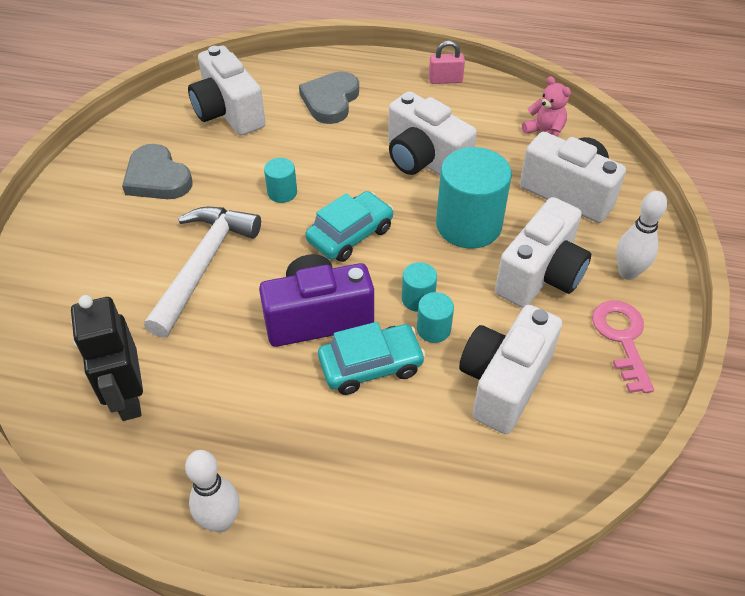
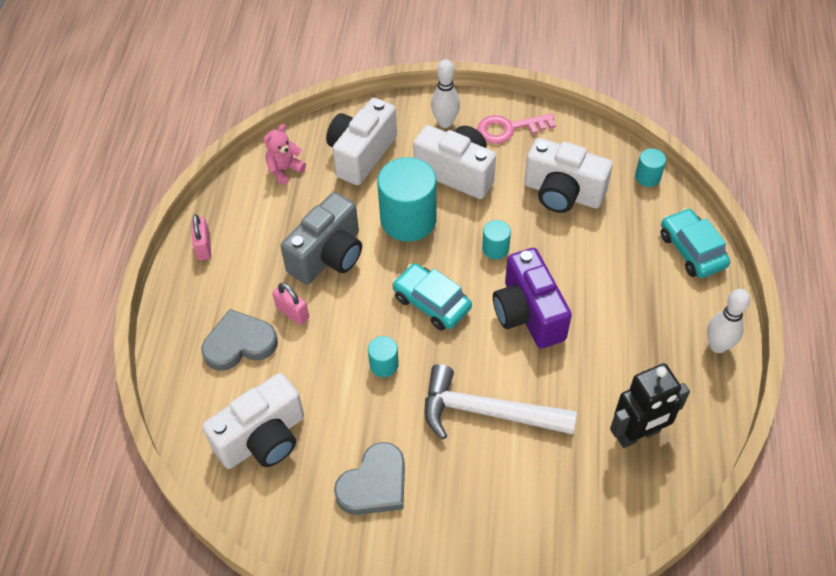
camera: 95 degrees left, 5 degrees up
grey heart [299,71,359,124] -> grey heart turned 150 degrees clockwise [202,309,278,371]
turquoise car [318,322,426,395] -> turquoise car moved to [661,208,730,278]
white camera [388,91,477,175] -> grey camera [281,192,362,284]
turquoise cylinder [417,292,454,343] -> turquoise cylinder moved to [635,149,666,187]
none -> pink padlock [272,283,309,325]

